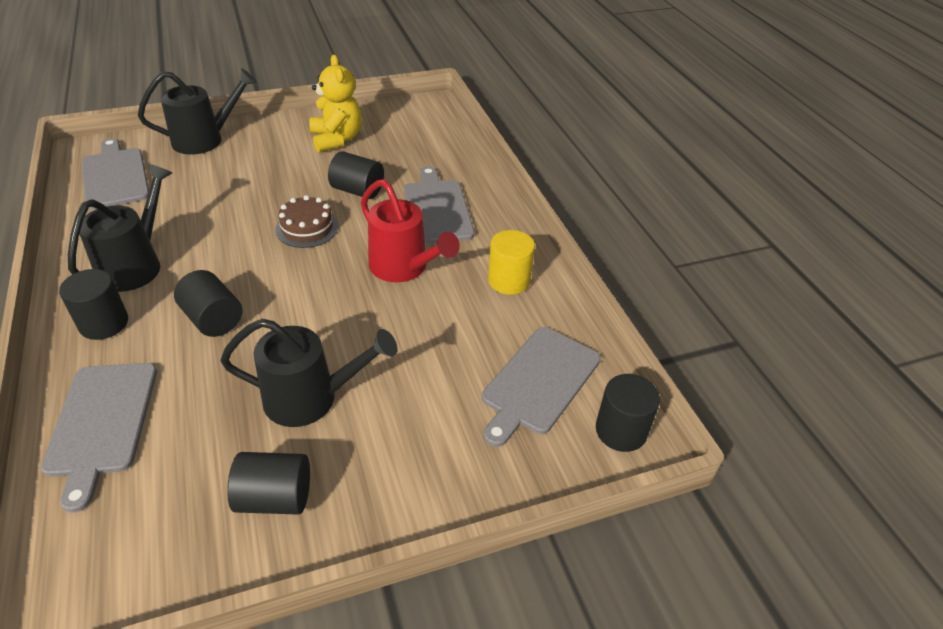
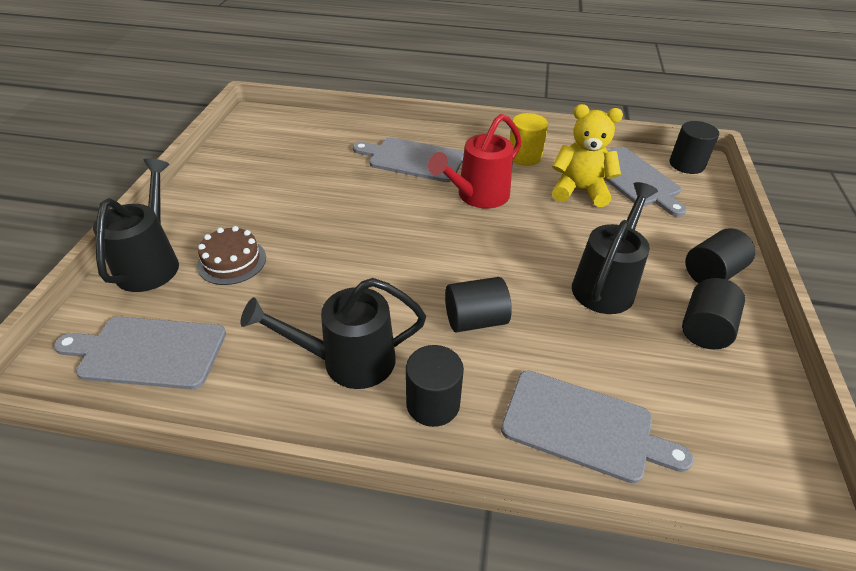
camera: 60 degrees left, 0 degrees up
black watering can [68,164,172,292] -> black watering can turned 60 degrees counterclockwise [240,278,426,389]
brown cake [275,195,338,248] -> brown cake moved to [197,226,266,285]
yellow teddy bear [309,55,362,152] -> yellow teddy bear moved to [552,104,623,207]
black cylinder [328,151,384,199] -> black cylinder moved to [685,228,755,283]
red watering can [361,179,460,282] -> red watering can turned 150 degrees clockwise [428,114,522,209]

